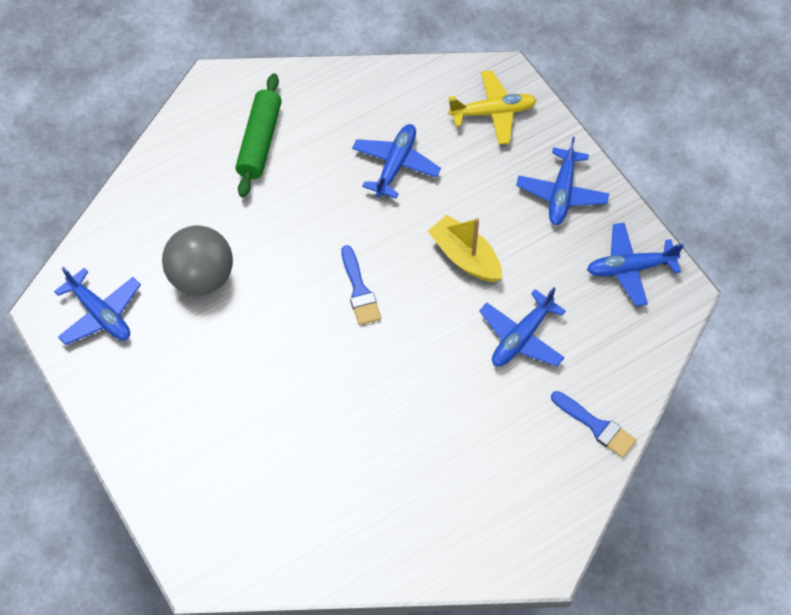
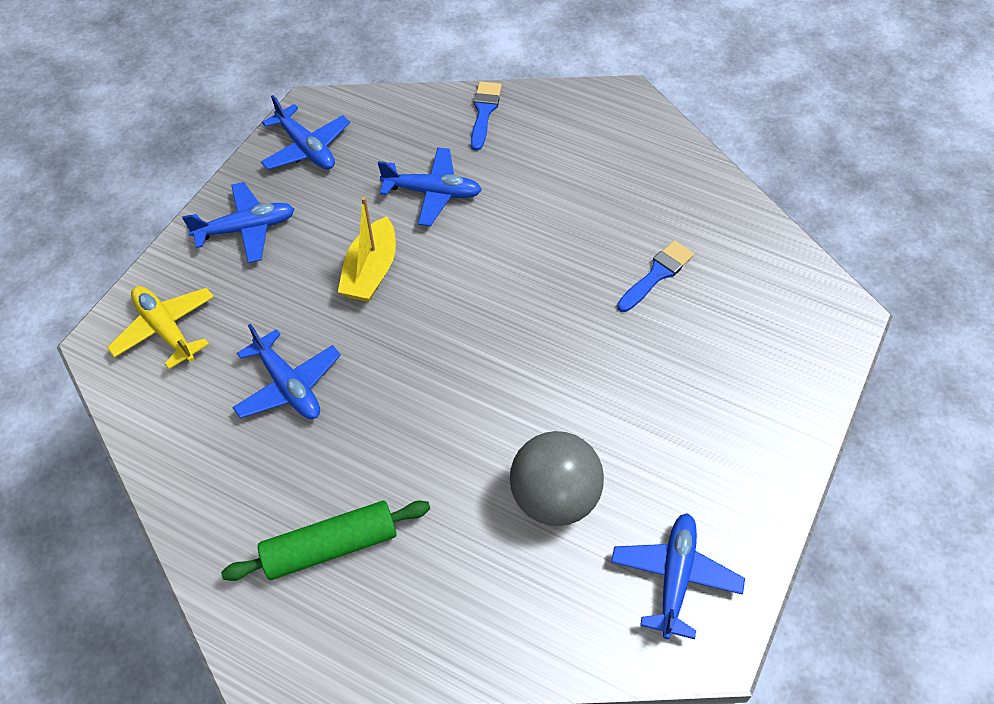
camera: 120 degrees left, 5 degrees down
blue brush [341,245,381,325] -> blue brush moved to [617,240,694,312]
blue plane [352,124,441,199] -> blue plane turned 120 degrees counterclockwise [232,324,341,419]

